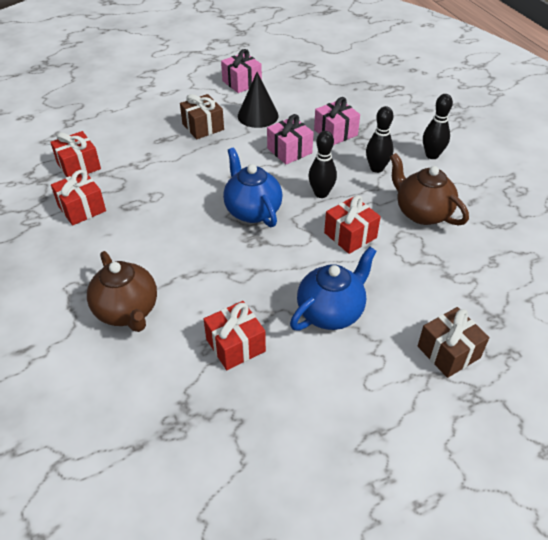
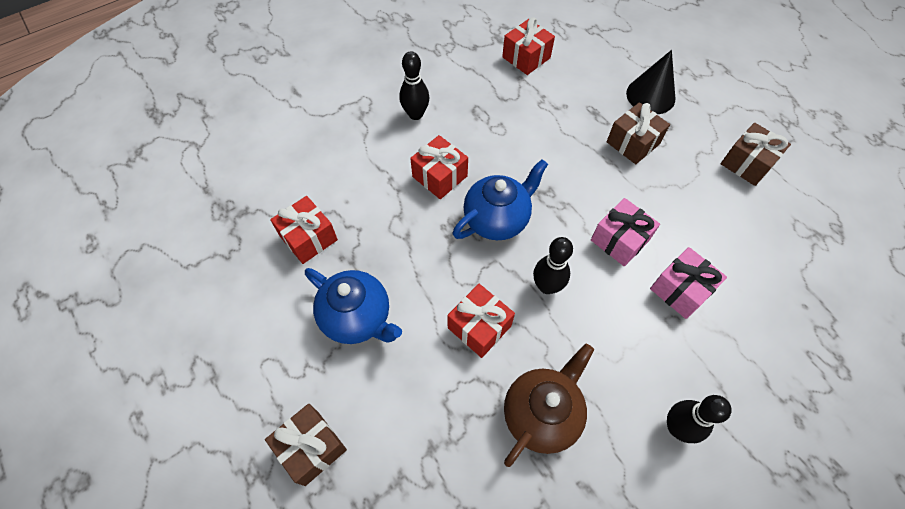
camera: 80 degrees right, 15 degrees up
red gift [51,170,106,225] -> red gift moved to [410,135,468,199]
brown teapot [87,251,157,332] -> none
pink gift [221,49,262,93] -> brown gift [721,123,791,186]
black cone [238,72,279,128] -> black cone moved to [626,50,675,114]
black bowling pin [366,106,394,173] -> black bowling pin moved to [399,51,430,120]

